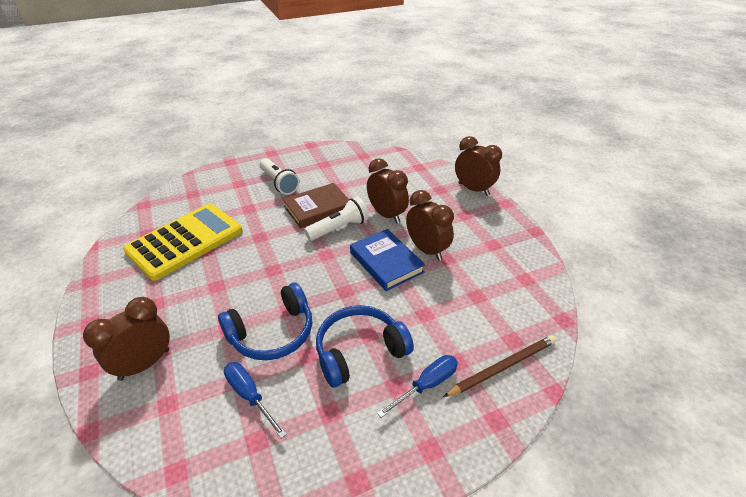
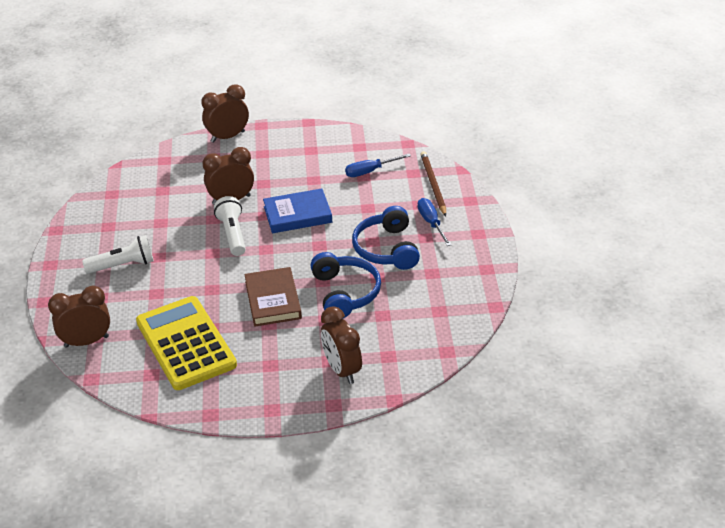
camera: 70 degrees left, 0 degrees up
blue screwdriver [224,362,287,438] -> blue screwdriver moved to [345,154,411,177]
brown book [283,183,349,228] -> brown book moved to [244,267,302,326]
brown clock [406,190,454,261] -> brown clock moved to [48,286,110,348]

